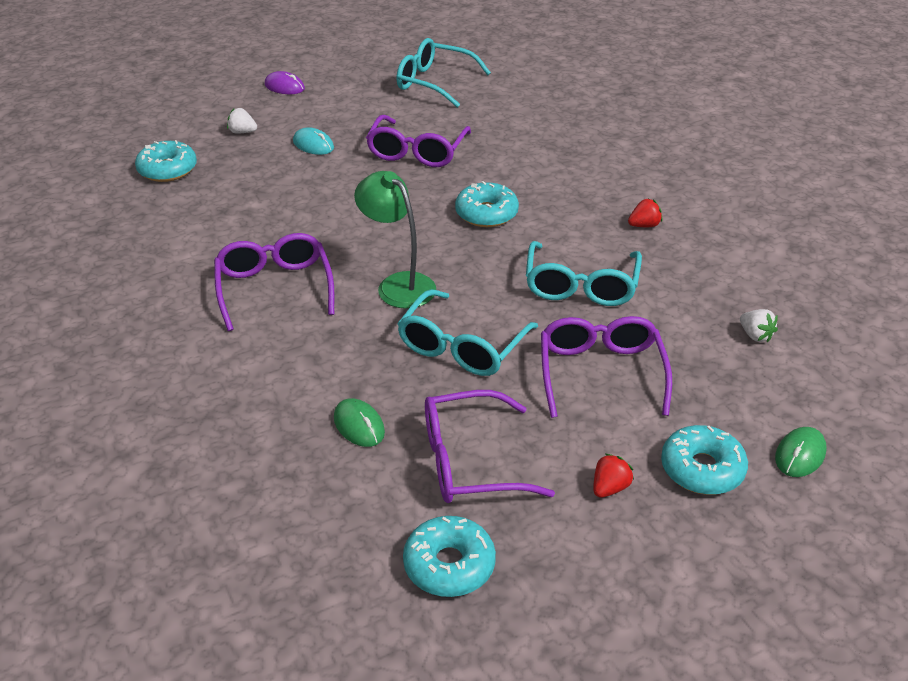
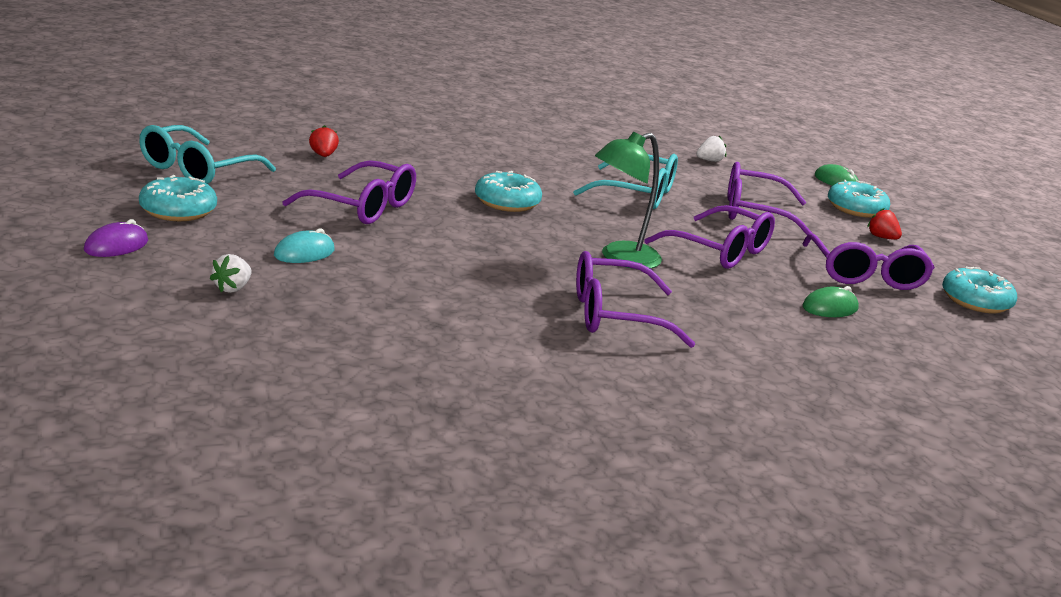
camera: 85 degrees left, 15 degrees down
turquoise donut [135,140,197,182] -> turquoise donut moved to [139,175,217,221]
turquoise glasses [397,289,538,376] -> purple glasses [644,205,775,269]
red strawberry [628,199,662,227] -> red strawberry moved to [309,125,339,157]

